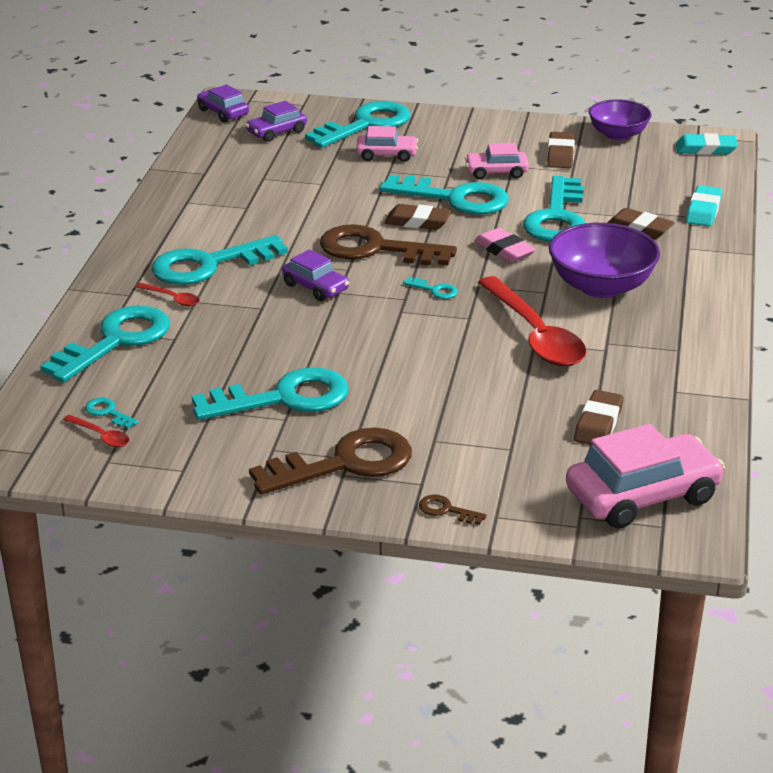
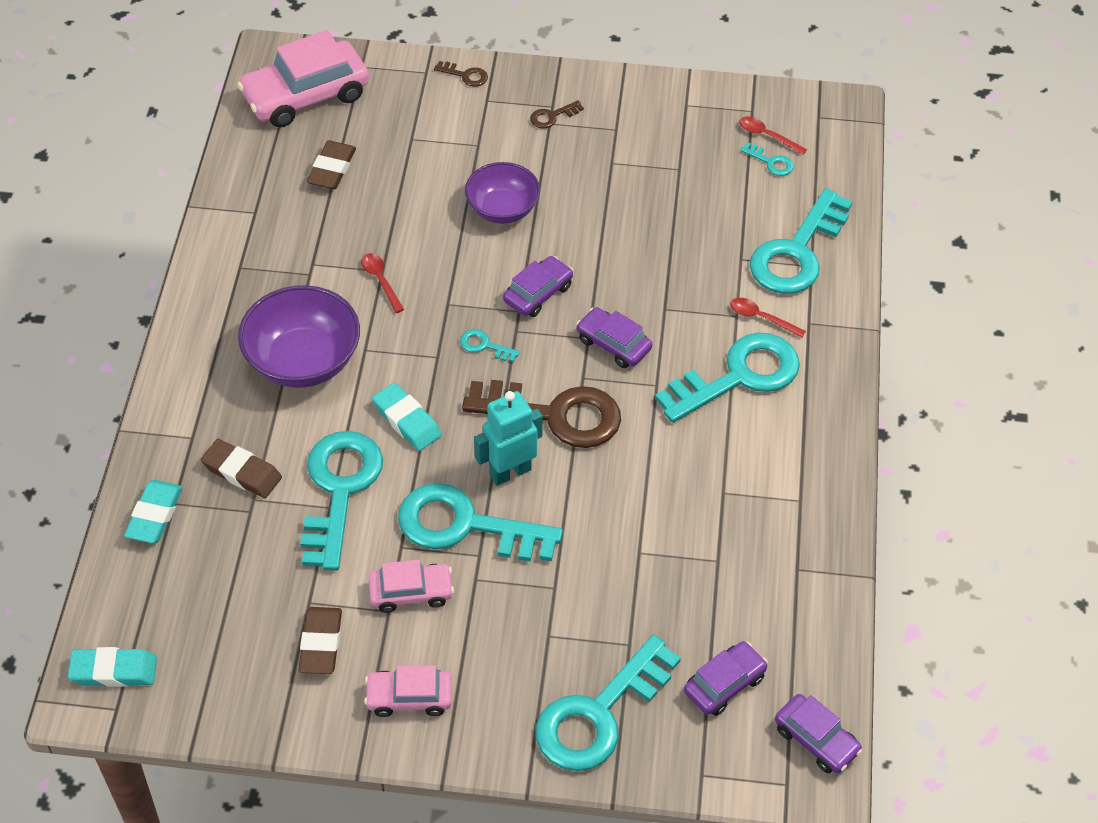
camera: 175 degrees right, 20 degrees up
turquoise key [192,367,349,420] -> none
brown key [249,428,412,495] -> brown key [530,100,584,129], size x0.40
pink car [356,126,418,162] -> pink car moved to [364,665,452,717]
brown eraser [384,204,451,230] -> turquoise robot [474,391,543,486]
pink eraser [474,228,536,263] -> turquoise eraser [372,383,442,451]
red spoon [478,276,587,366] -> red spoon [361,253,404,313], size x0.42
purple bowl [589,99,651,141] -> purple bowl moved to [465,162,540,224]
none -> purple car [503,256,573,317]

